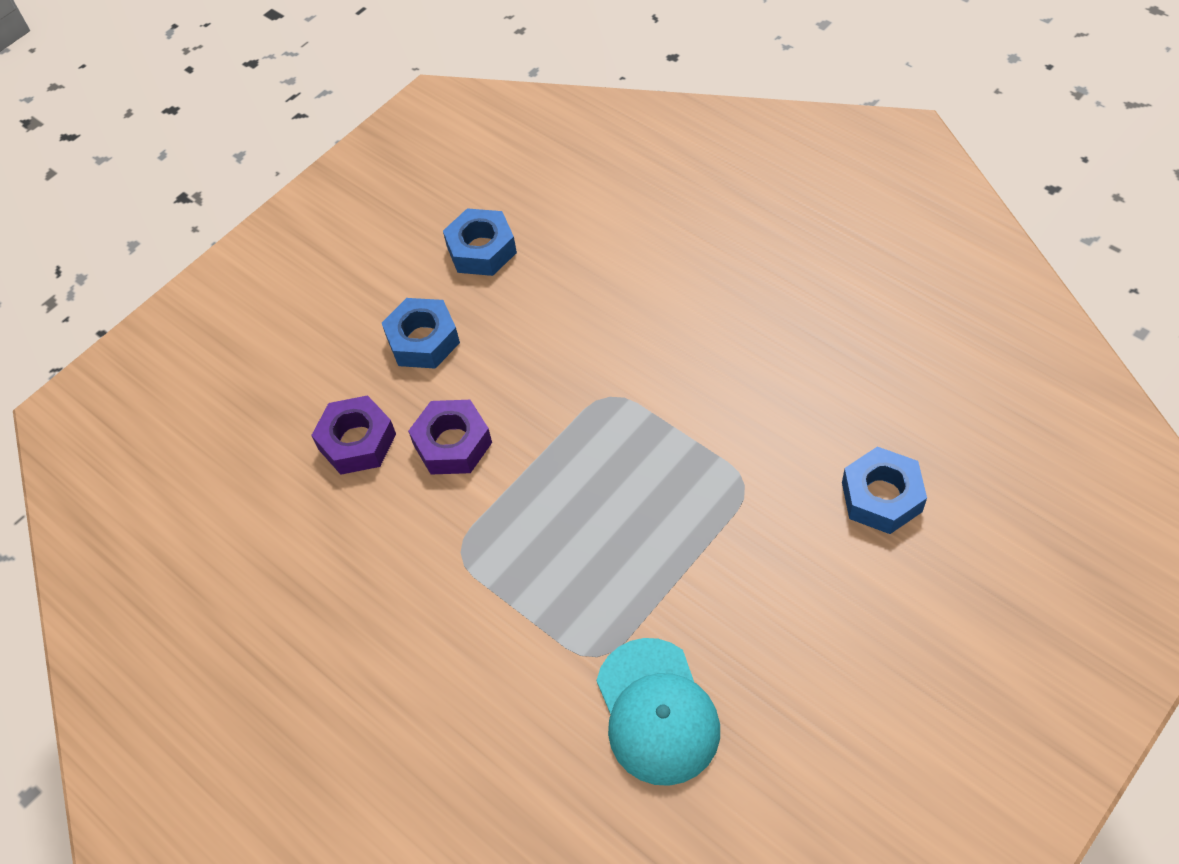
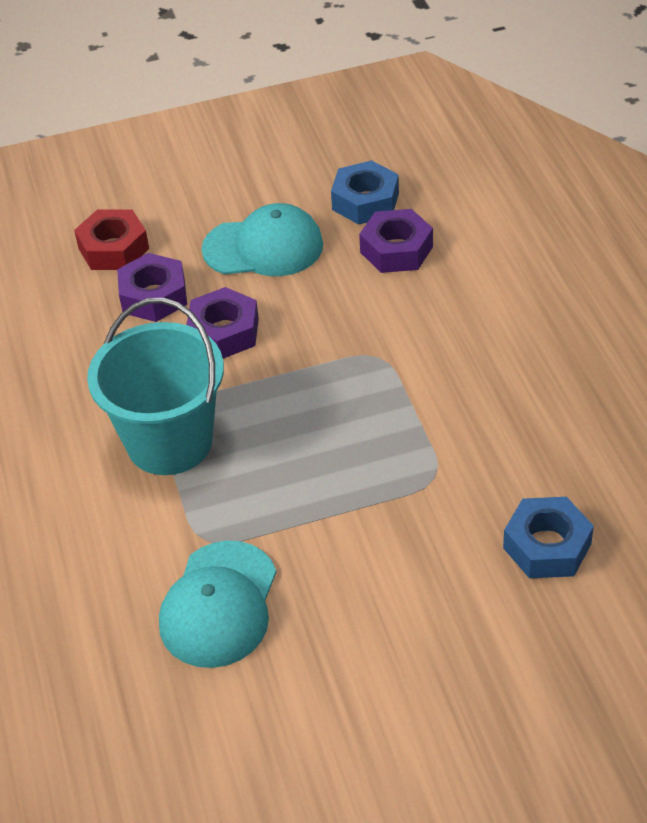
camera: 30 degrees right, 10 degrees down
blue nut [382,298,460,369] -> turquoise cap [202,203,323,276]
none -> red nut [74,210,149,270]
none -> turquoise bucket [87,298,224,475]
none -> purple nut [359,209,433,273]

